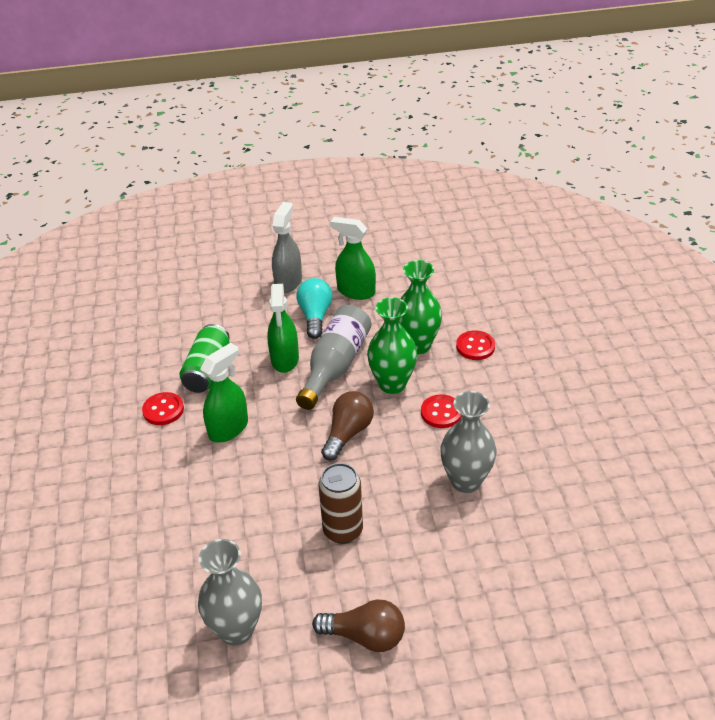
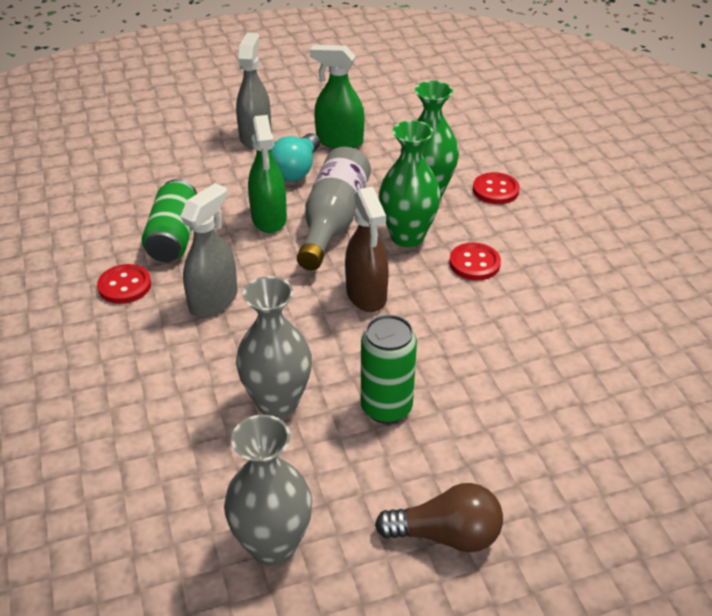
camera: 10 degrees left, 0 degrees up
green spray bottle [200,343,248,443] -> grey spray bottle [180,183,238,318]
turquoise light bulb [296,278,332,339] -> turquoise light bulb turned 150 degrees counterclockwise [271,133,320,181]
brown can [318,463,363,544] -> green can [361,315,417,424]
brown light bulb [321,391,374,461] -> brown spray bottle [345,187,389,312]
grey vase [440,391,496,493] -> grey vase moved to [236,276,312,418]

